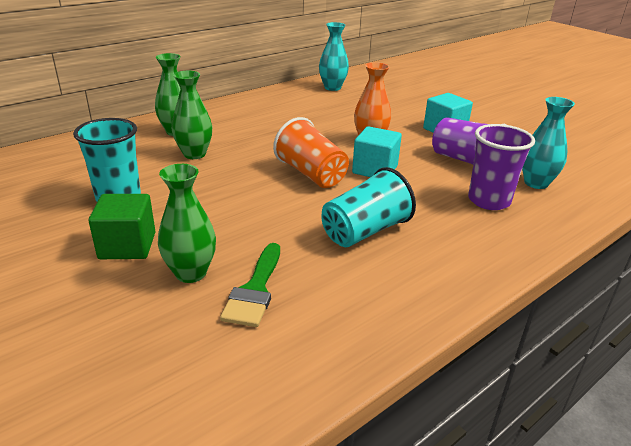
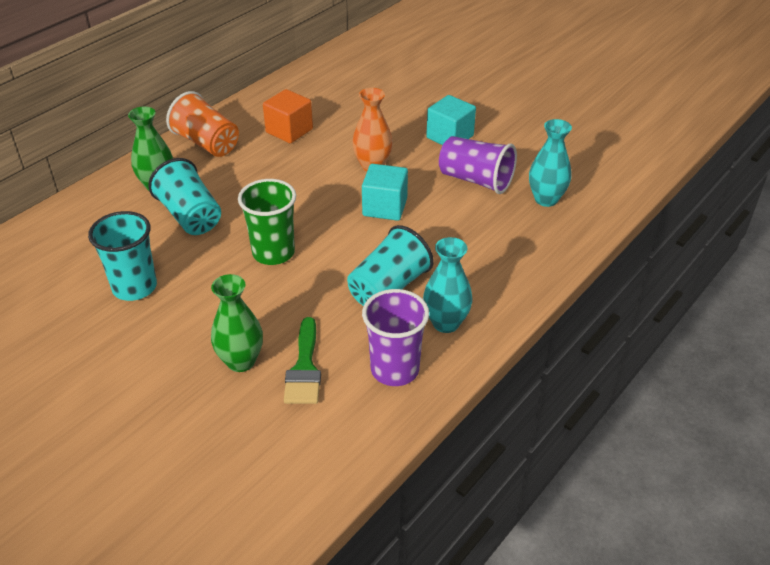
camera: 10 degrees left, 10 degrees up
green cube [88,194,156,259] -> none
green vase [172,71,212,159] -> turquoise cup [148,158,221,235]
orange cup [273,117,349,188] -> orange cup moved to [166,91,239,157]
turquoise vase [319,22,349,91] -> turquoise vase moved to [423,237,473,333]
purple cup [468,124,535,210] -> purple cup moved to [362,289,429,386]
none -> green cup [238,179,296,265]
none -> orange cube [263,89,313,143]

